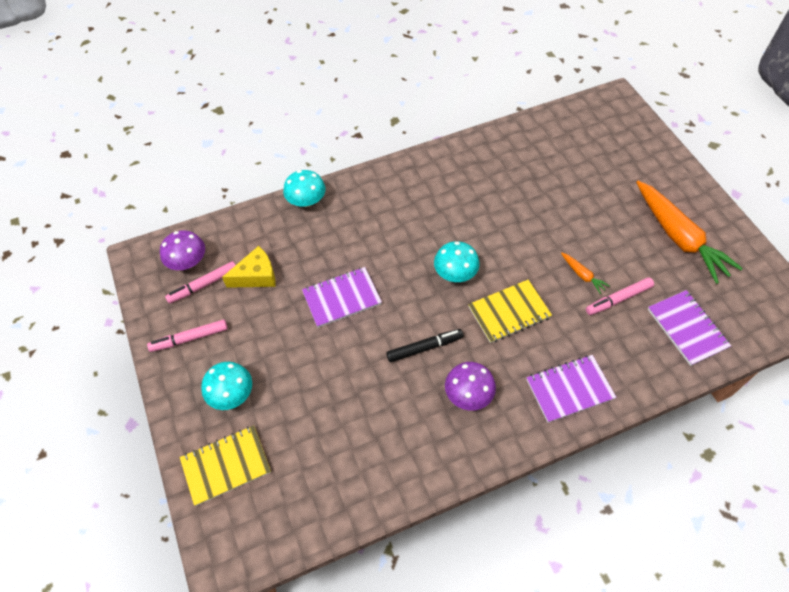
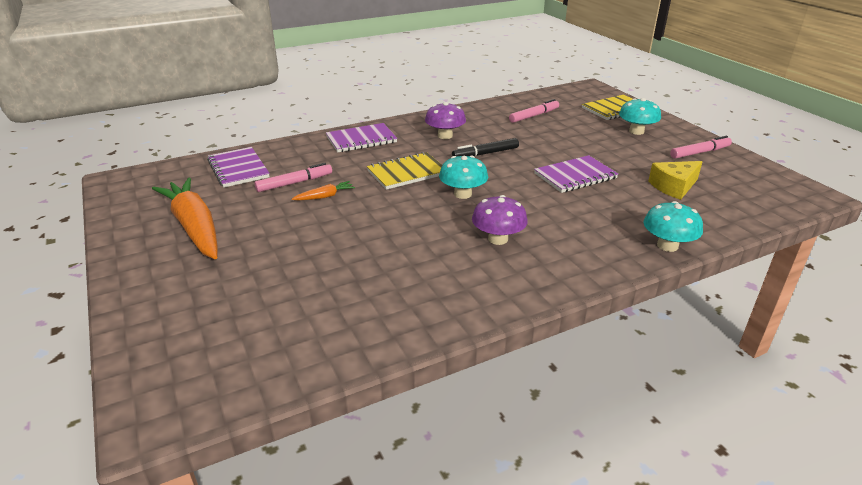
camera: 175 degrees right, 25 degrees down
purple mushroom [160,230,205,270] -> purple mushroom moved to [472,195,528,245]
pink marker [165,261,235,304] -> pink marker moved to [509,99,559,123]
orange carrot [561,252,610,294] -> orange carrot turned 105 degrees clockwise [292,181,355,200]

